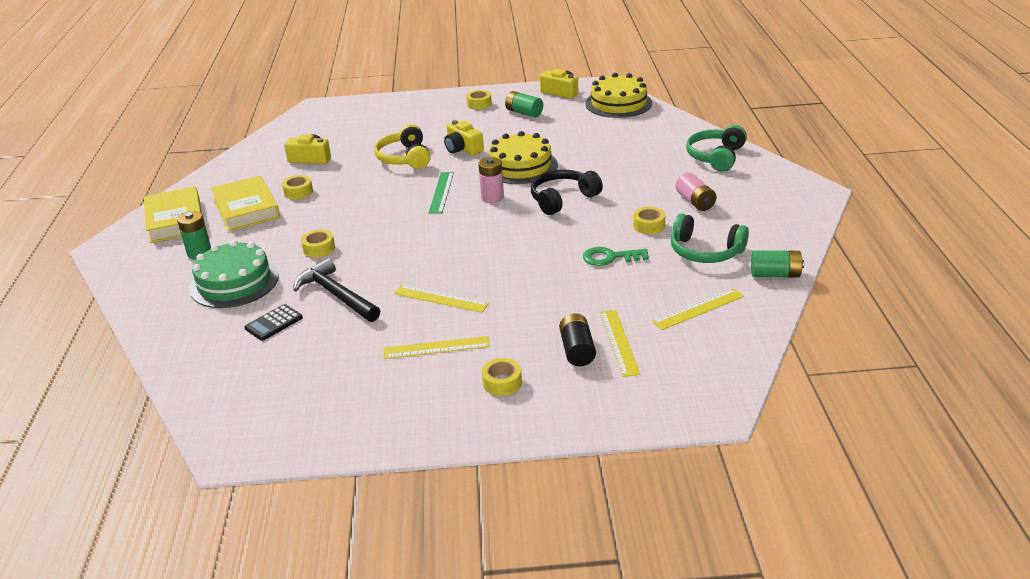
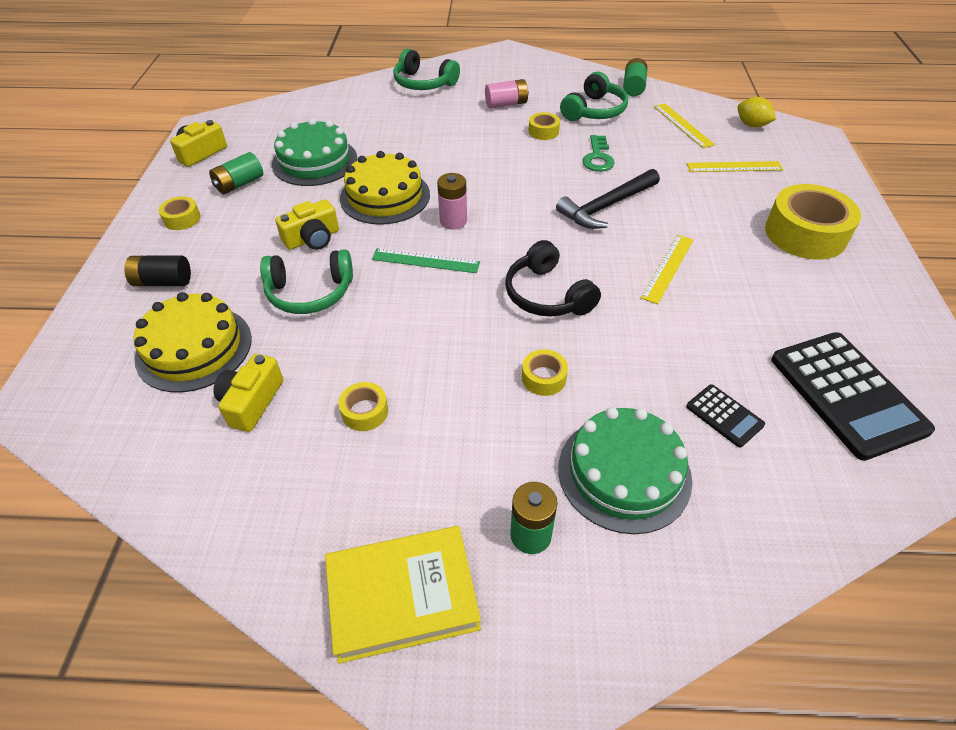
camera: 85 degrees left, 15 degrees up
yellow book [211,176,280,231] -> none
black hammer [293,258,380,322] -> black hammer moved to [556,169,660,229]
yellow headphones [374,124,430,169] -> green headphones [260,250,353,314]
yellow ruler [383,336,490,359] -> none
yellow tape [482,358,522,396] -> yellow tape [765,184,861,260], size x2.13
black headphones [531,170,603,215] -> black headphones moved to [505,240,601,317]
black battery [559,313,596,366] -> black battery moved to [124,255,191,286]
yellow cake [585,73,652,118] -> yellow cake moved to [134,292,252,392]
none -> green cake [272,118,357,186]
none -> yellow lemon [737,97,776,127]
none -> black calculator [771,332,935,461]

